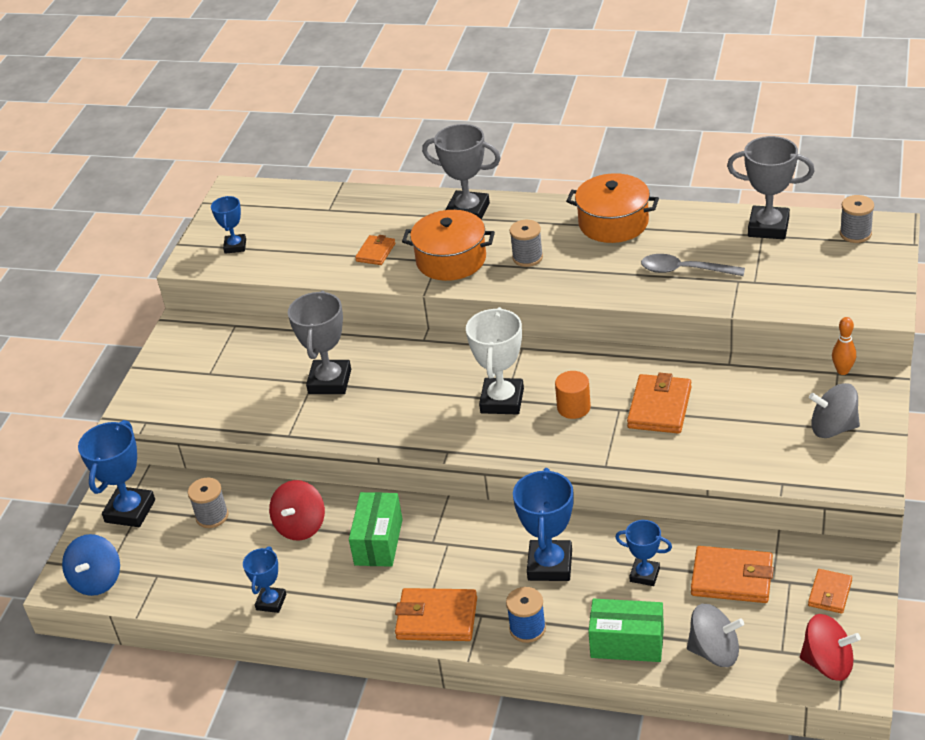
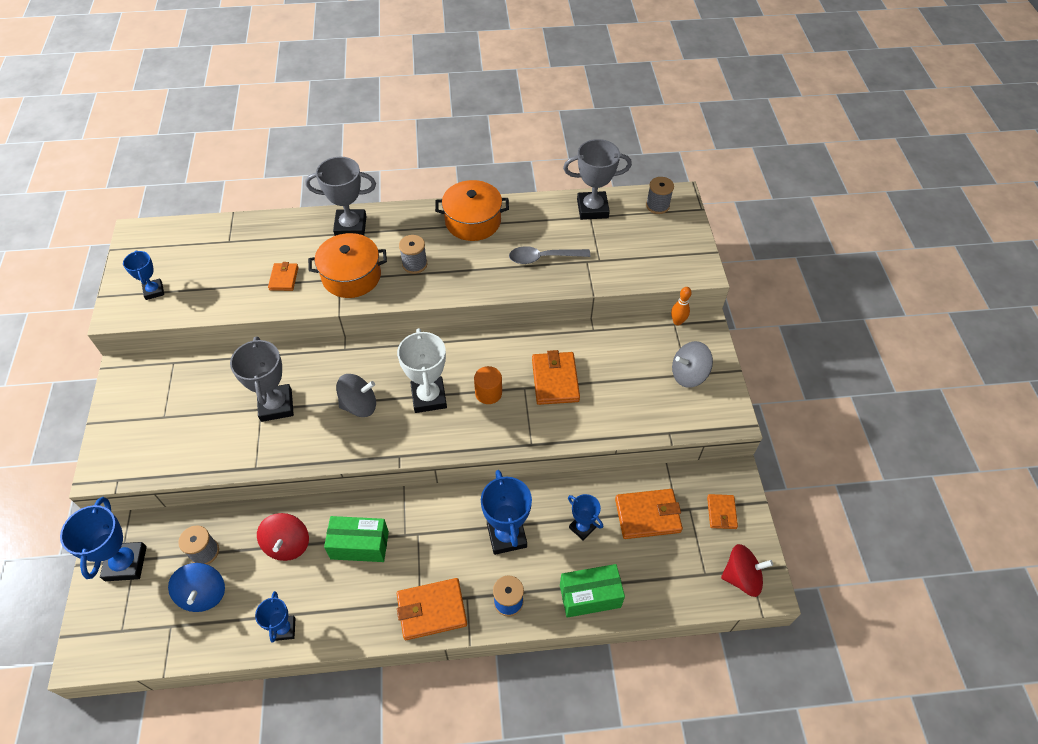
camera: 25 degrees left, 15 degrees up
blue spinning top [62,534,120,596] -> blue spinning top moved to [168,563,225,612]
green box [349,492,403,567] -> green box turned 75 degrees counterclockwise [324,516,389,562]
blue trophy [615,520,672,586] -> blue trophy turned 45 degrees clockwise [568,494,603,541]
grey spinning top [687,604,744,667] -> grey spinning top moved to [336,374,376,417]

